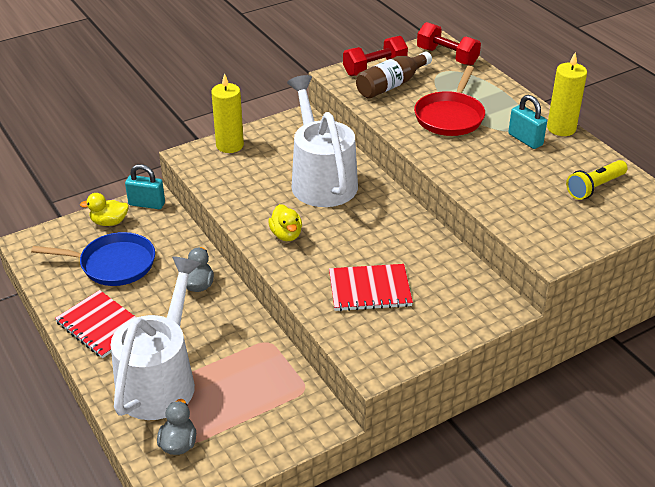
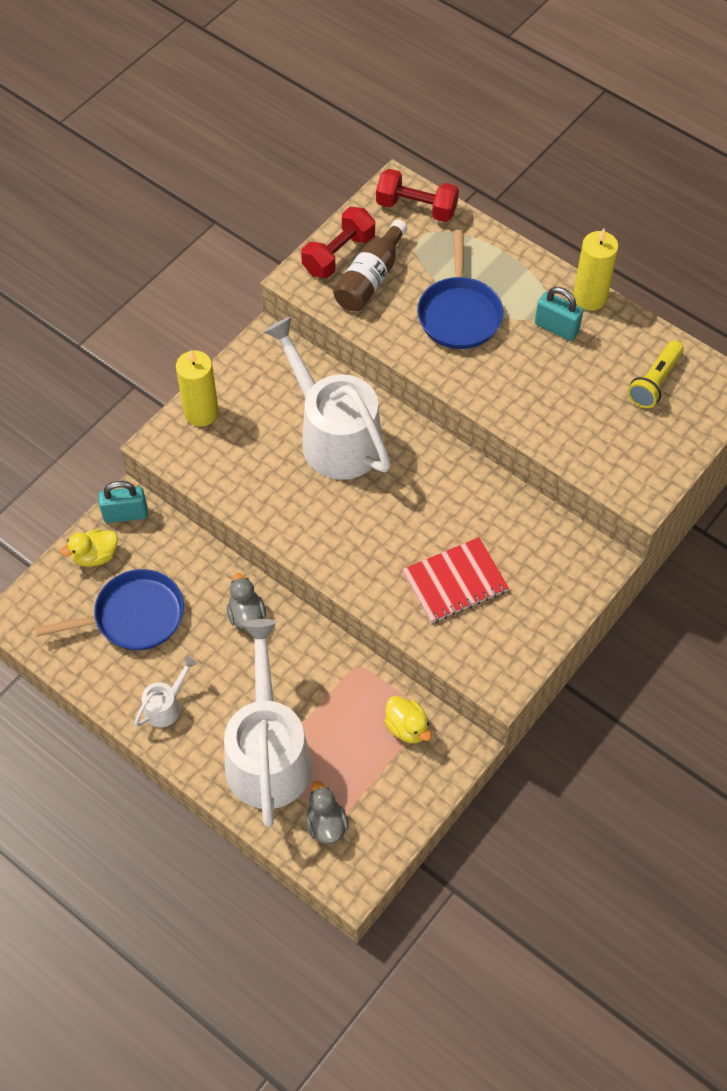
camera: 20 degrees left, 20 degrees up
red notebook [55,290,136,358] -> white watering can [134,656,197,727]
yellow duck [268,204,302,241] -> yellow duck moved to [384,696,431,743]
red pan [414,66,485,136] -> blue pan [417,230,504,349]

